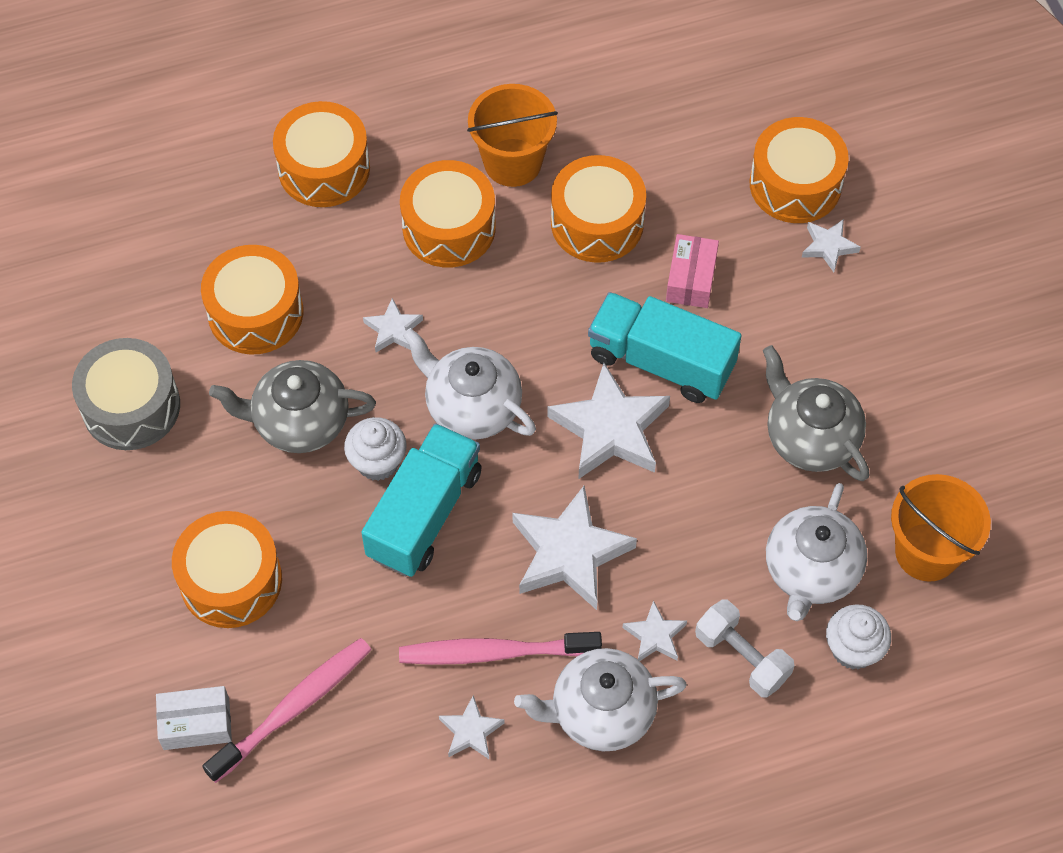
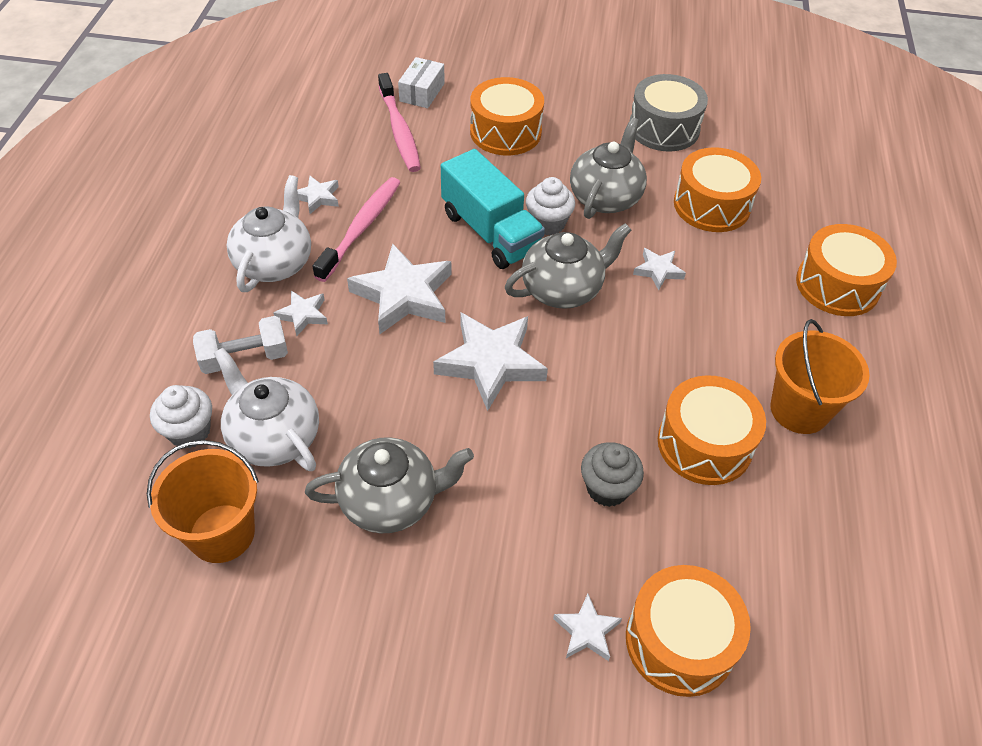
camera: 115 degrees right, 10 degrees down
orange drum [400,160,496,268] -> none
white teapot [403,328,536,440] -> grey teapot [505,223,632,309]
turquoise truck [588,292,742,403] -> none
pink box [666,234,719,308] -> grey cupcake [581,442,644,507]

